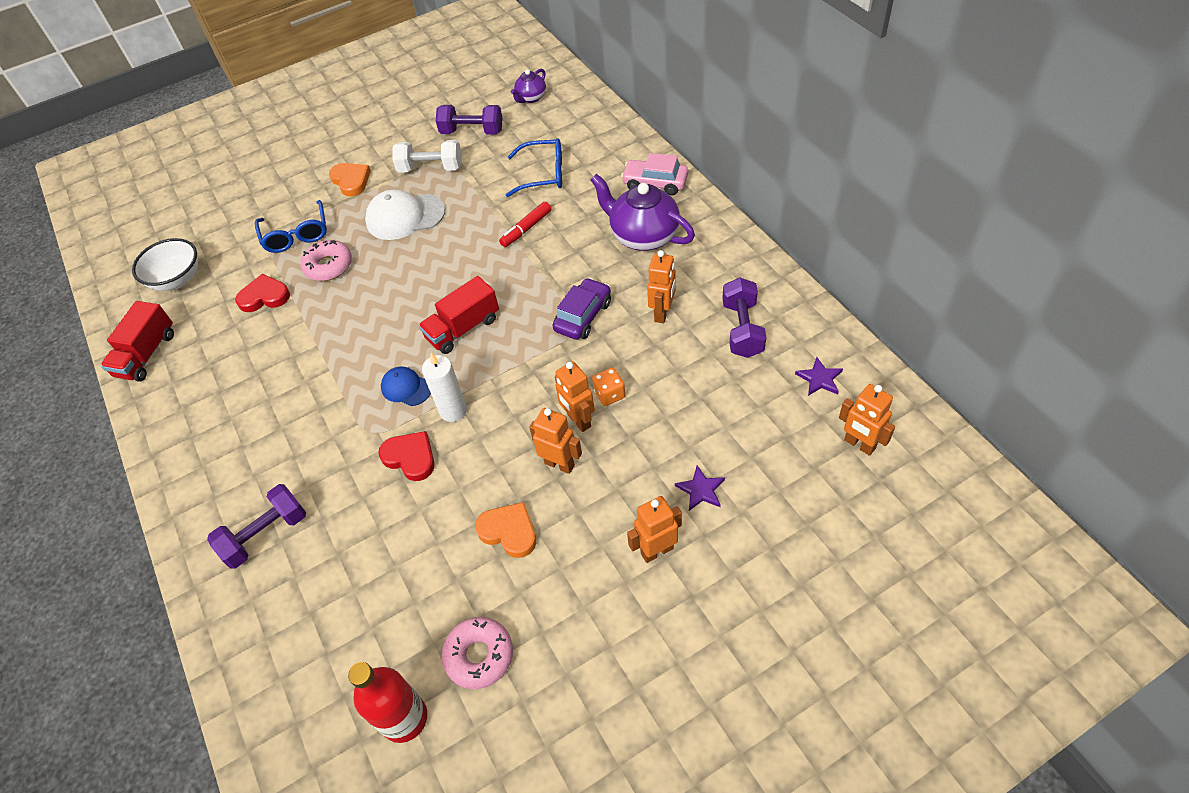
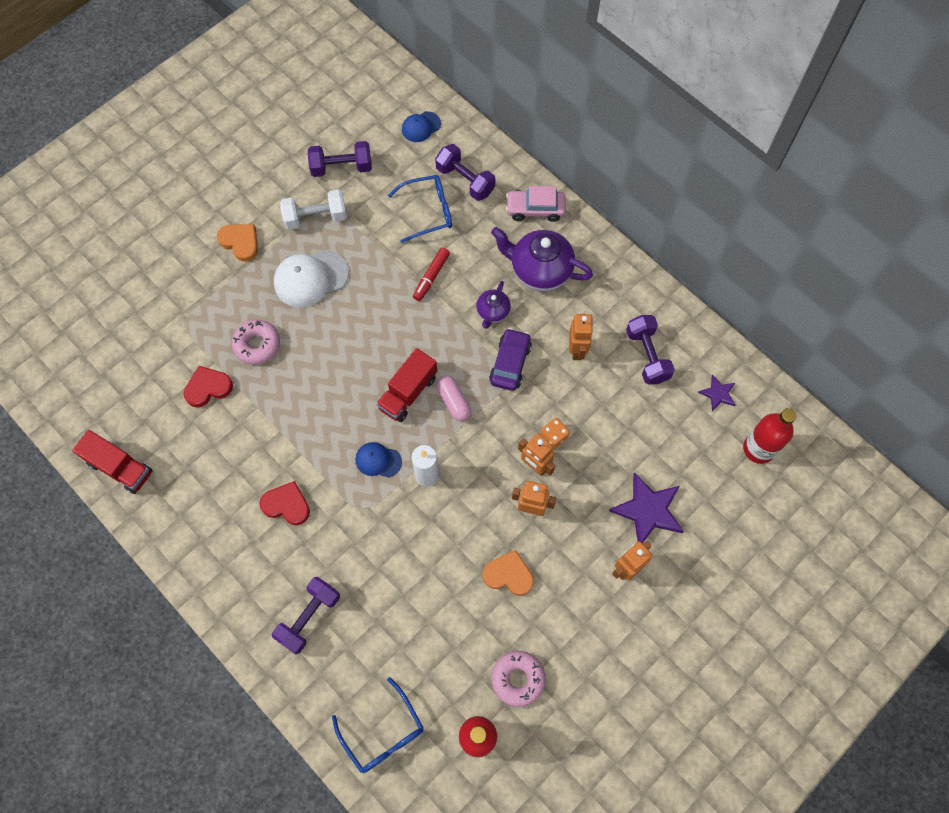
camera: 20 degrees left, 15 degrees up
red truck [101,301,174,382] -> red truck turned 60 degrees counterclockwise [72,430,153,494]
white bowl [132,238,198,291] -> none
blue glasses [255,200,327,253] -> blue glasses moved to [332,677,424,773]
red heart [378,431,435,481] -> red heart moved to [260,481,310,525]
purple teapot [511,69,546,103] -> purple teapot moved to [476,281,511,329]
purple star [675,465,725,511] -> purple star [609,473,684,543], size x1.89
orange robot [839,384,895,456] -> red bottle [743,408,797,464]
none -> blue cap [402,111,441,142]
none -> purple dumbbell [435,144,495,201]
none -> pink capsule [436,376,471,421]

